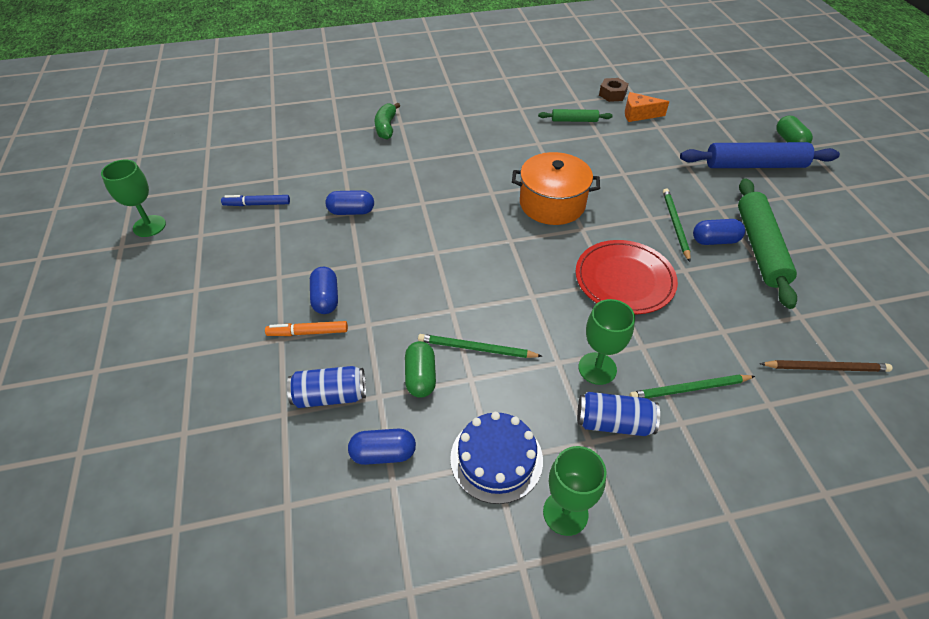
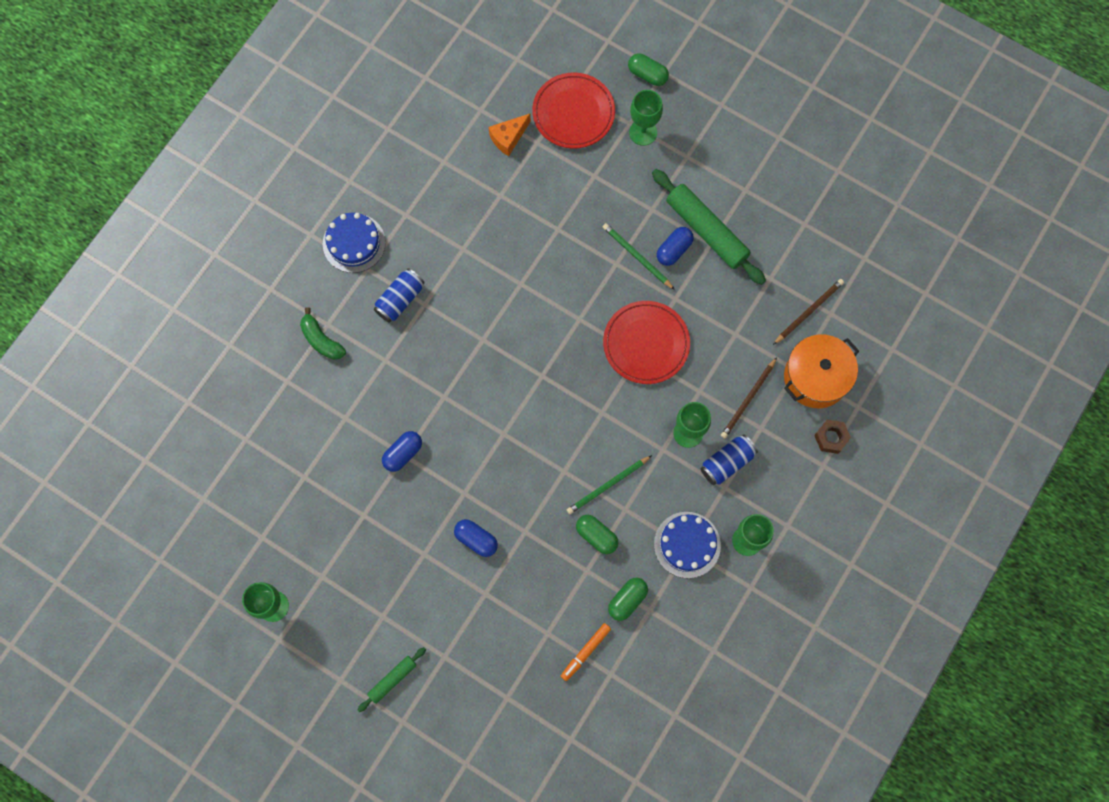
camera: 45 degrees left, 25 degrees up
blue marker [221,195,290,206] -> none
orange marker [265,321,348,336] -> orange marker moved to [561,623,611,681]
blue can [287,366,366,408] -> blue can moved to [374,268,425,323]
blue capsule [348,429,416,465] -> green capsule [608,578,648,621]
orange pot [512,152,600,225] -> orange pot moved to [784,334,859,408]
green rolling pin [538,109,613,122] -> green rolling pin moved to [357,647,426,712]
brown nut [599,78,629,102] -> brown nut moved to [814,420,851,454]
green pencil [630,375,755,398] -> brown pencil [721,357,777,439]
blue rolling pin [680,142,840,168] -> green goblet [629,90,663,146]
none -> blue cake [323,213,386,273]
none -> red plate [532,73,615,148]

